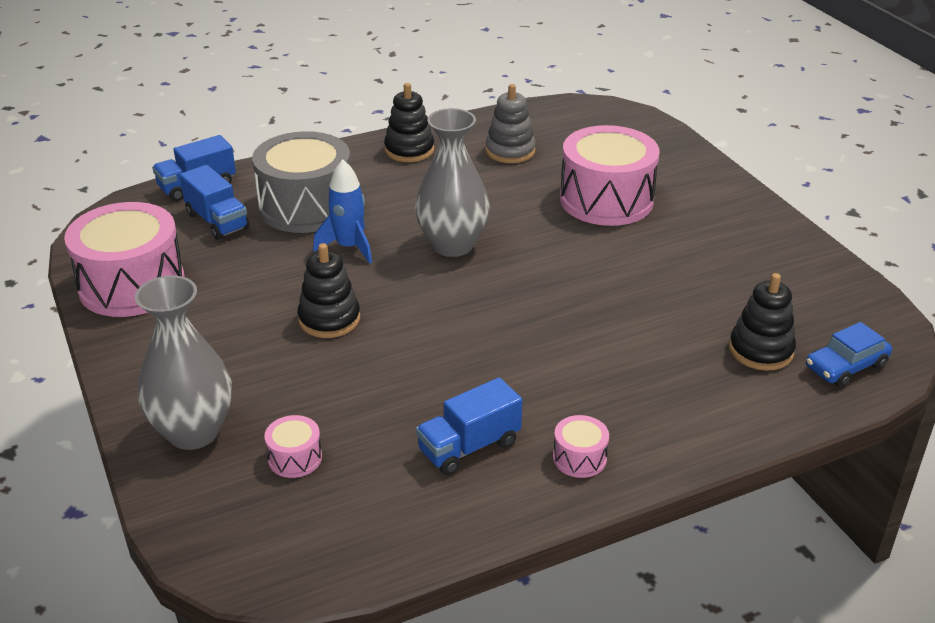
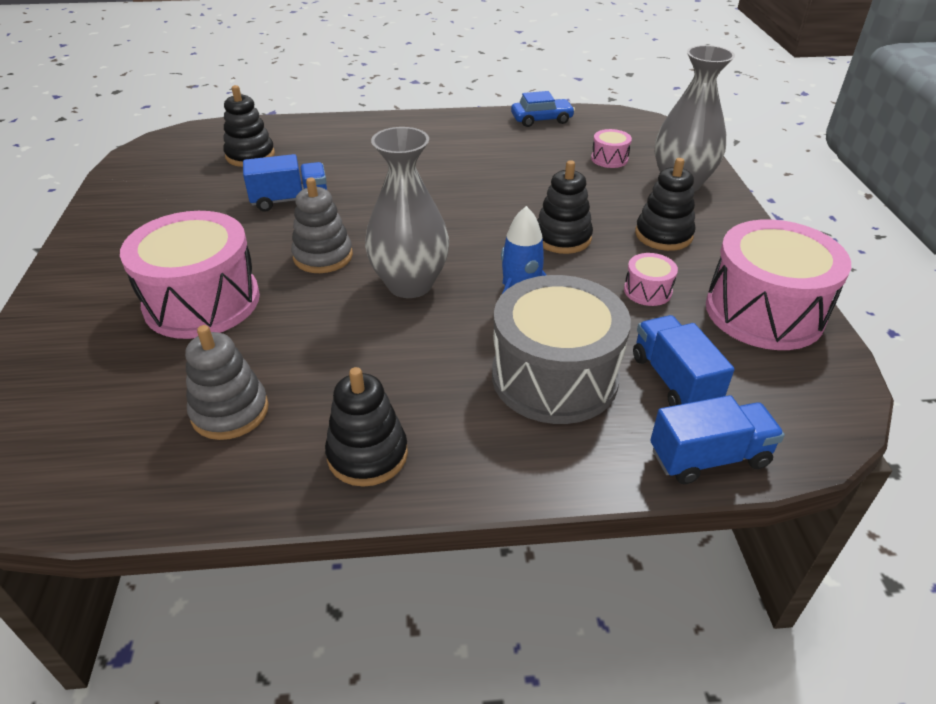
camera: 160 degrees left, 5 degrees up
blue truck [416,377,522,475] -> blue truck moved to [243,154,327,212]
pink drum [553,415,609,478] -> pink drum moved to [624,253,678,306]
blue car [806,322,892,387] -> blue car moved to [511,91,575,127]
none -> grey stacking toy [291,177,353,273]
none -> black stacking toy [635,158,695,251]

